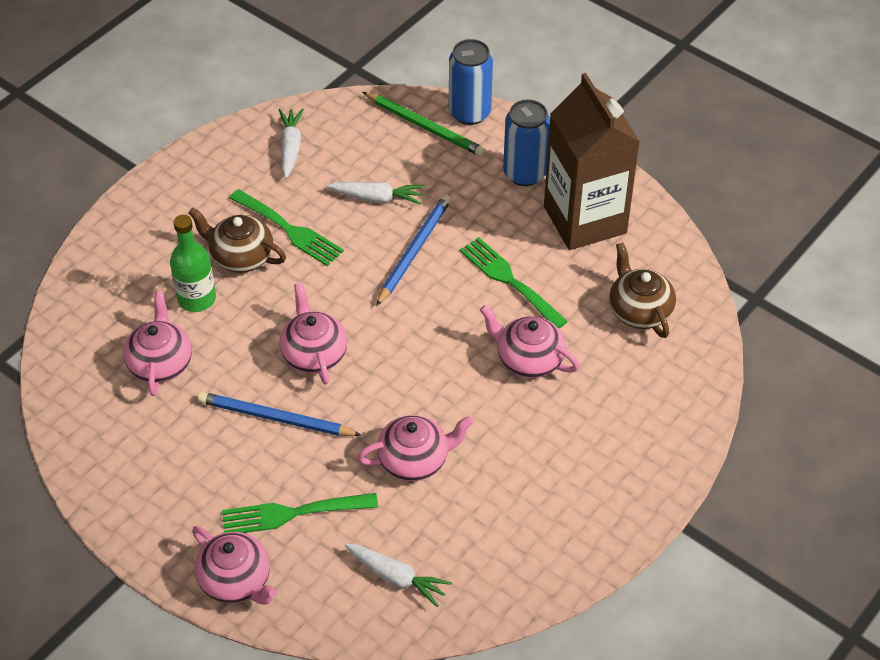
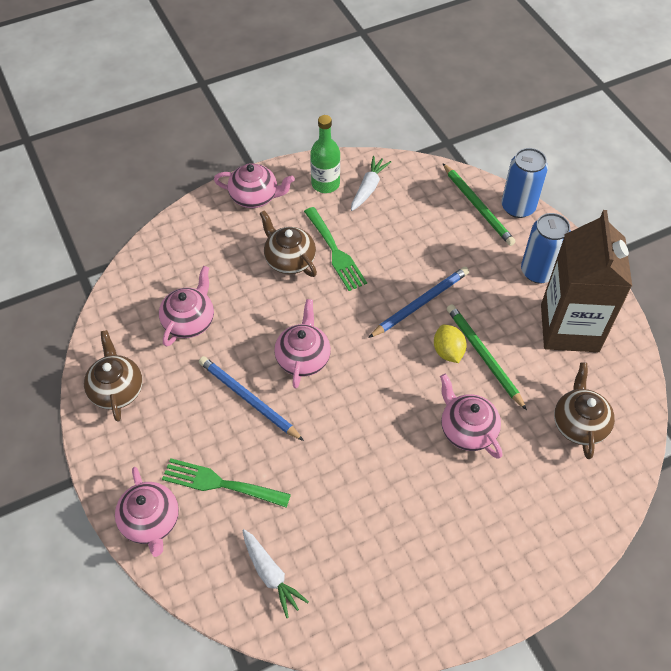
camera: 25 degrees right, 5 degrees up
green bottle [170,215,216,312] -> green bottle moved to [310,115,340,193]
white carrot [326,182,424,205] -> none
pink teapot [357,415,473,481] -> pink teapot moved to [214,163,295,208]
green fork [460,237,568,328] -> green pencil [447,304,527,410]
none -> brown teapot [84,330,143,422]
none -> yellow lemon [434,325,467,363]

